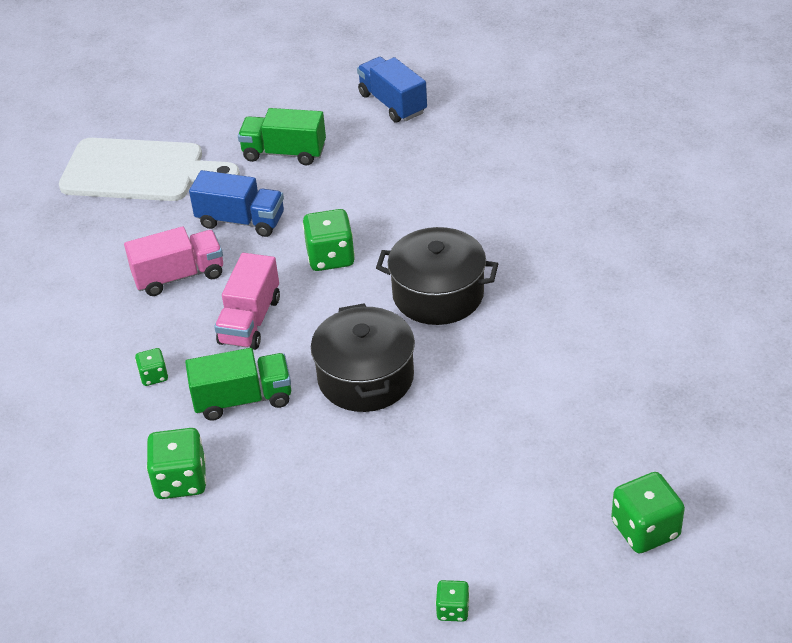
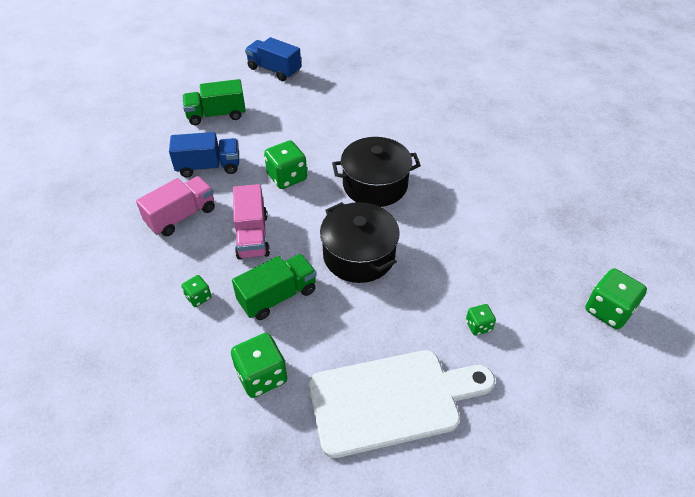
camera: 25 degrees left, 5 degrees up
white cutting board [59,138,240,201] -> white cutting board moved to [308,350,495,458]
green dice [436,580,470,622] -> green dice moved to [466,304,496,336]

